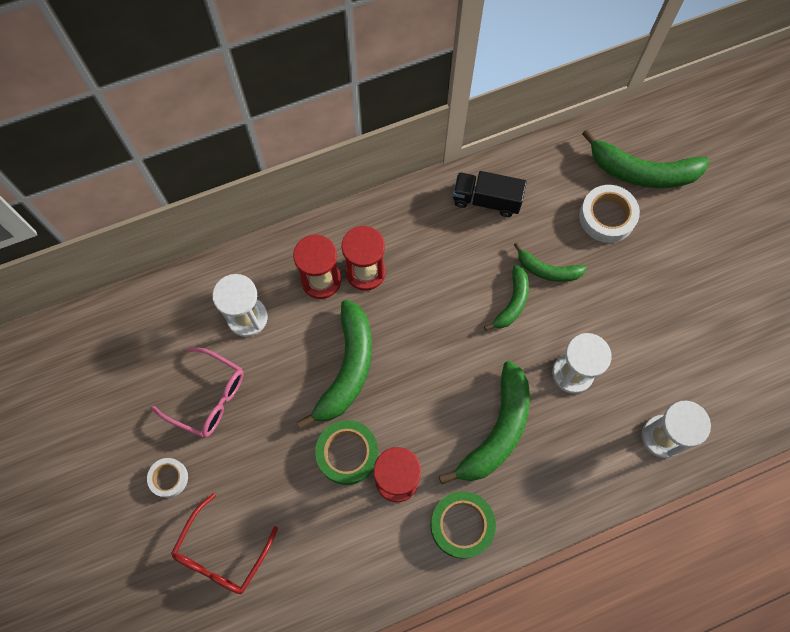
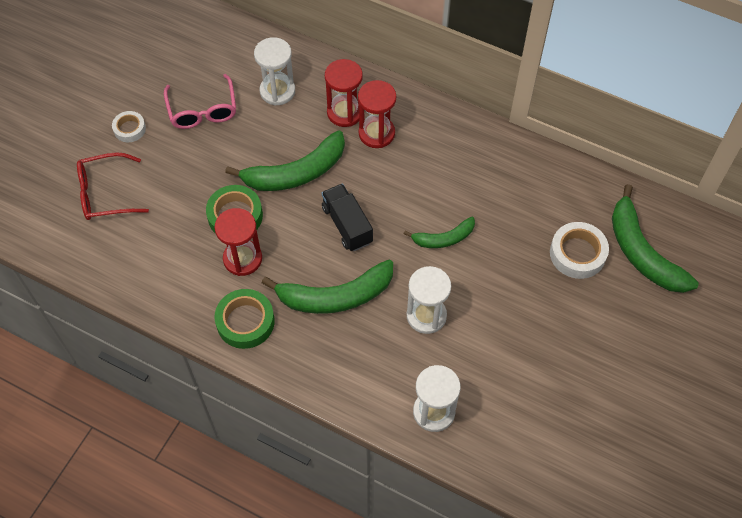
camera: 50 degrees right, 10 degrees down
black truck [453,171,527,217] -> black truck moved to [322,184,373,251]
green banana [514,243,587,282] -> none

